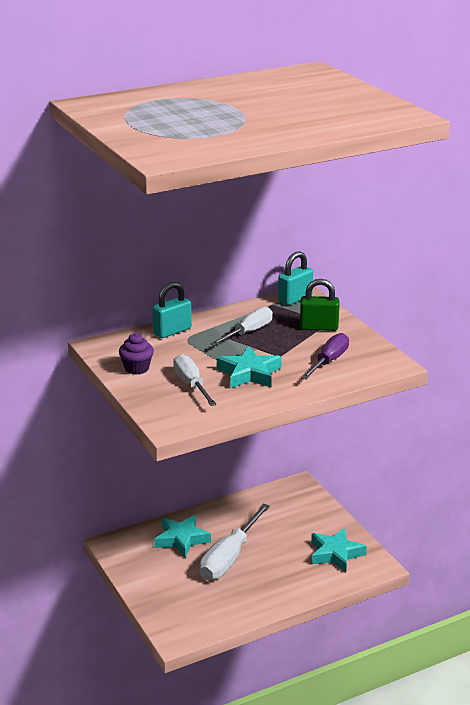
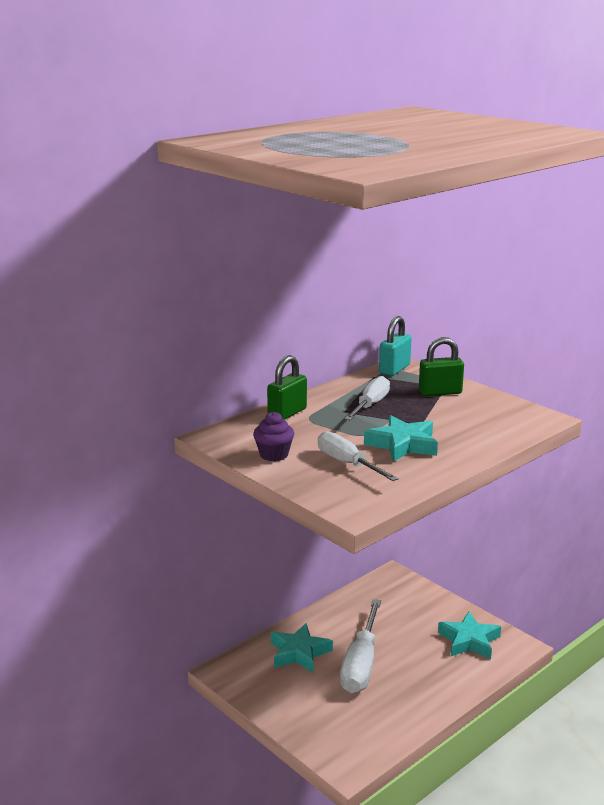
camera: 15 degrees left, 5 degrees down
turquoise padlock [152,282,192,338] -> green padlock [267,355,307,420]
purple screwdriver [301,333,349,380] -> none

